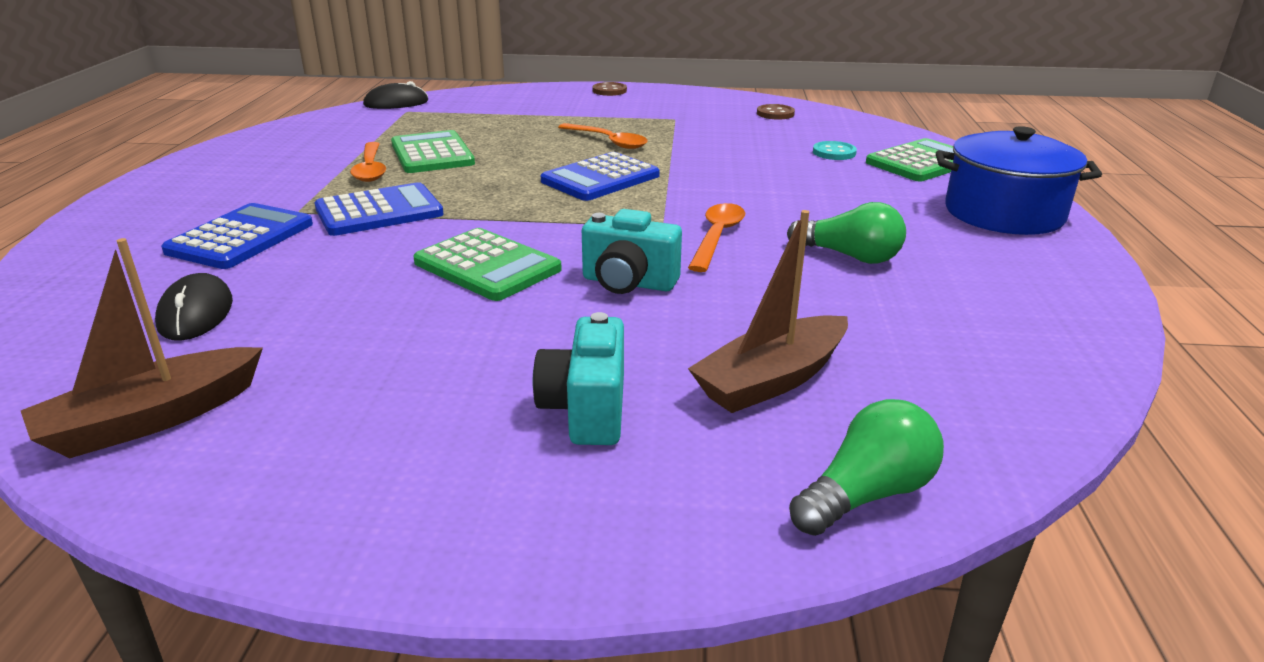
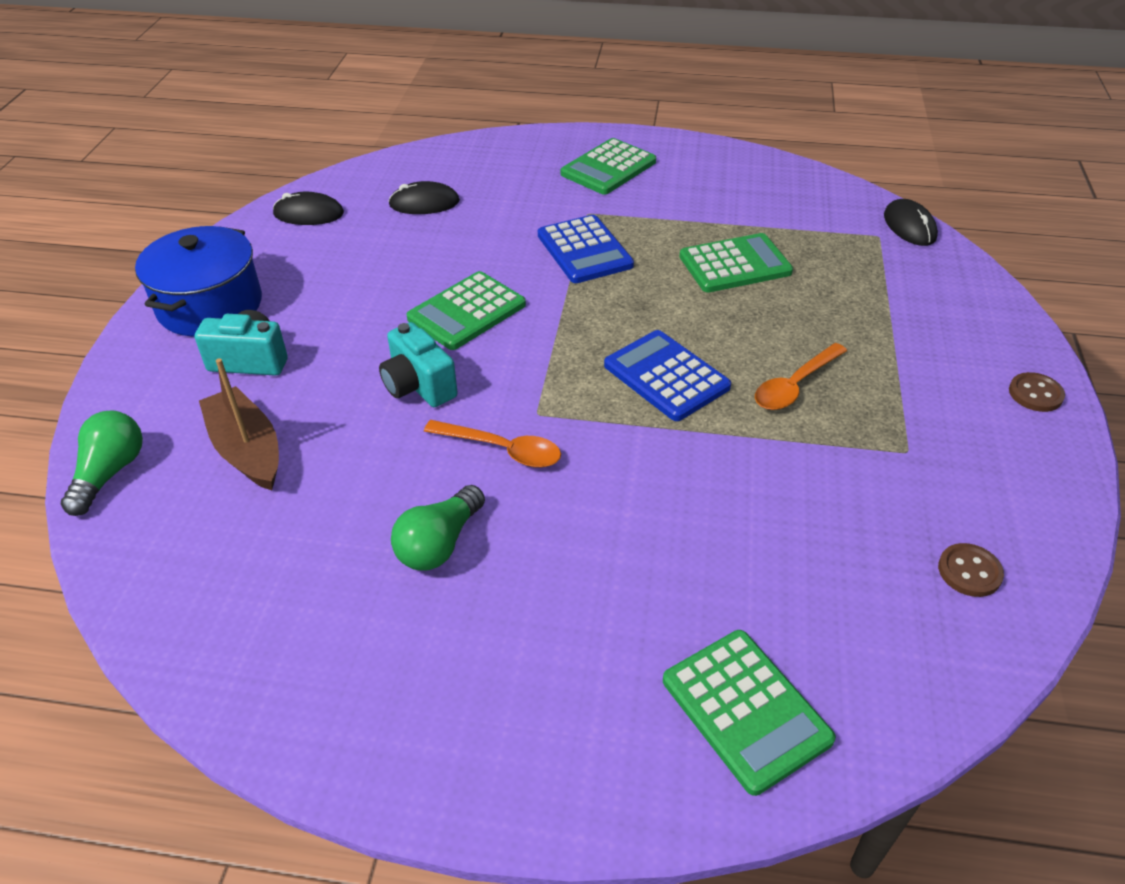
camera: 95 degrees right, 15 degrees up
brown boat [21,238,263,458] -> black mouse [273,192,344,225]
blue calculator [161,203,313,269] -> none
orange spoon [350,142,386,182] -> none
turquoise camera [582,209,682,294] -> turquoise camera turned 60 degrees counterclockwise [379,322,458,407]
green light bulb [789,399,944,536] -> green light bulb turned 135 degrees counterclockwise [61,410,143,516]
turquoise button [813,141,857,160] -> none
blue pot [936,126,1102,235] -> blue pot moved to [135,226,262,336]
none -> green calculator [561,138,656,195]

